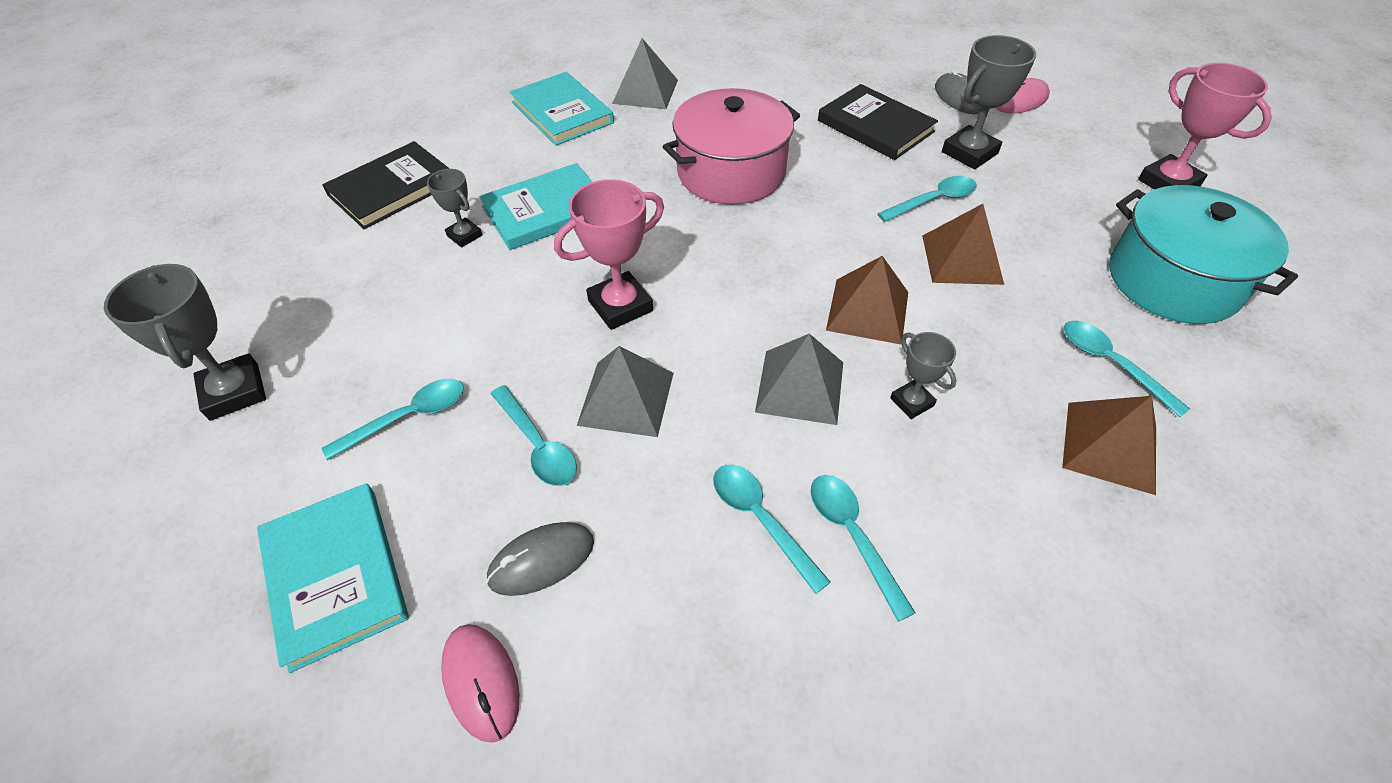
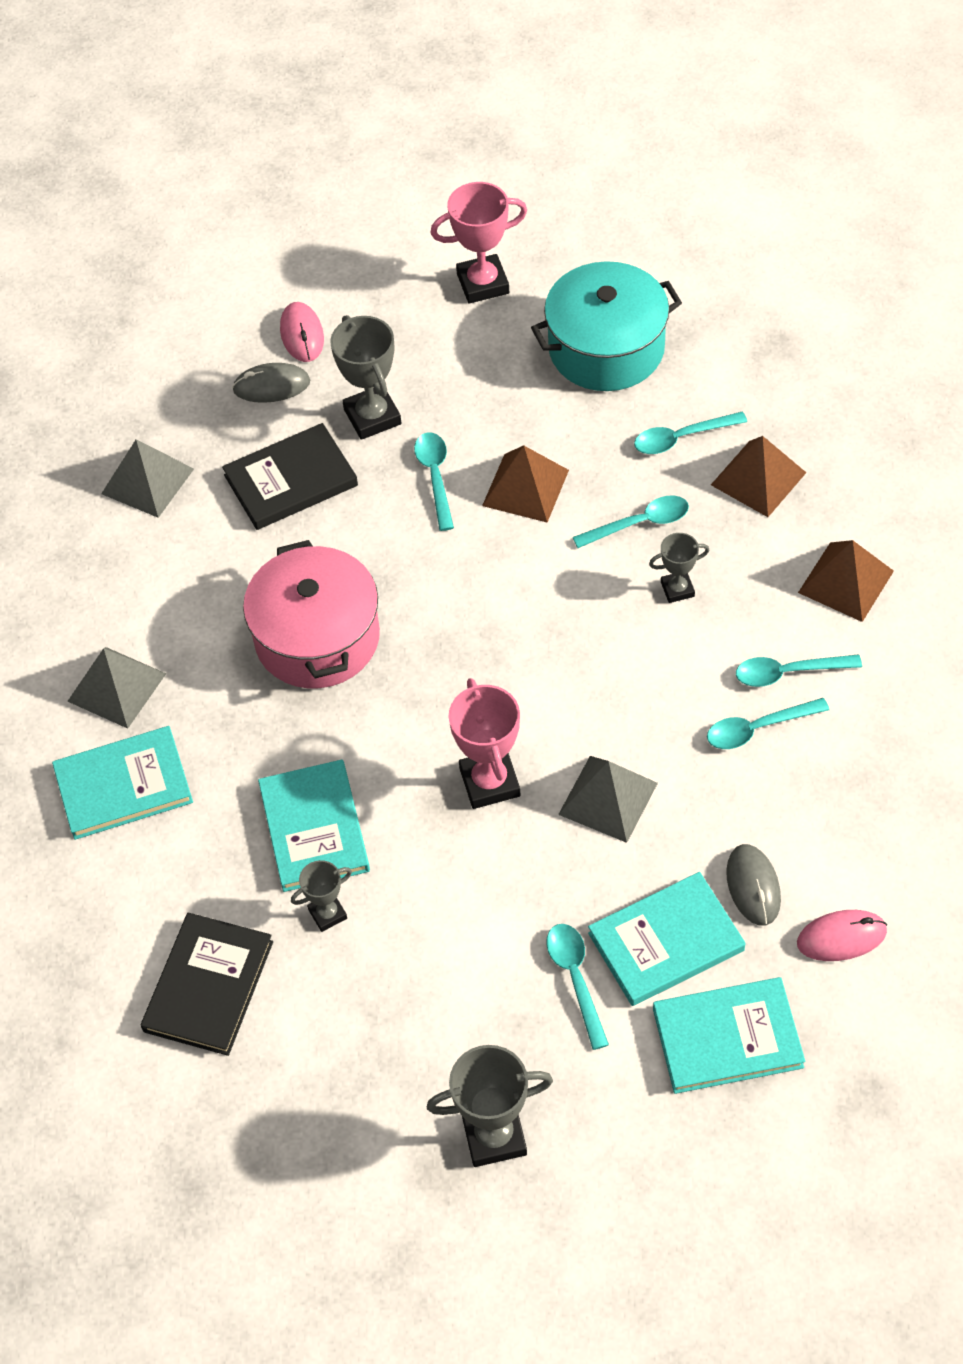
camera: 70 degrees left, 5 degrees up
black book [322,141,450,229] -> black book turned 45 degrees clockwise [141,913,273,1056]
turquoise spoon [491,385,577,486] -> turquoise spoon moved to [573,496,689,548]
grey pyramid [755,333,843,425] -> grey pyramid moved to [101,439,194,518]
brown pyramid [826,256,908,344] -> brown pyramid moved to [798,540,894,622]
none -> turquoise book [588,872,745,1006]

